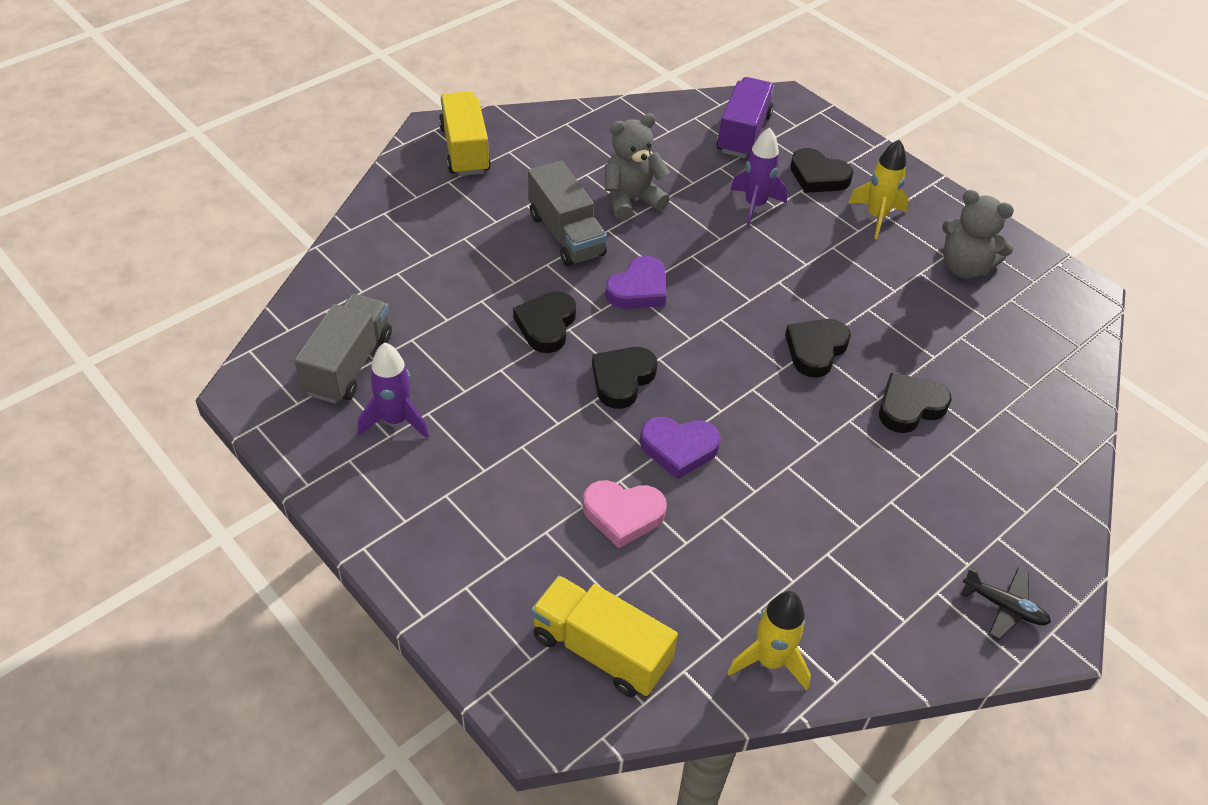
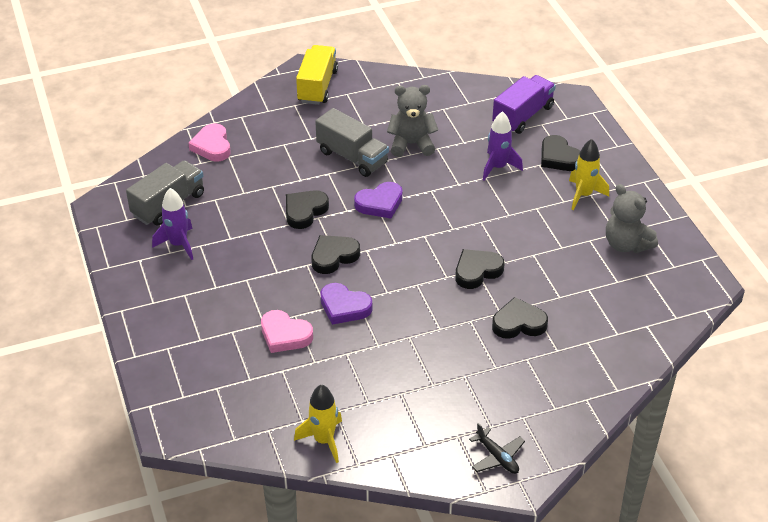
camera: 25 degrees right, 5 degrees down
grey truck [528,160,607,267] -> grey truck turned 45 degrees counterclockwise [315,108,389,177]
yellow truck [531,576,678,697] -> none
none -> pink heart [188,123,231,161]

